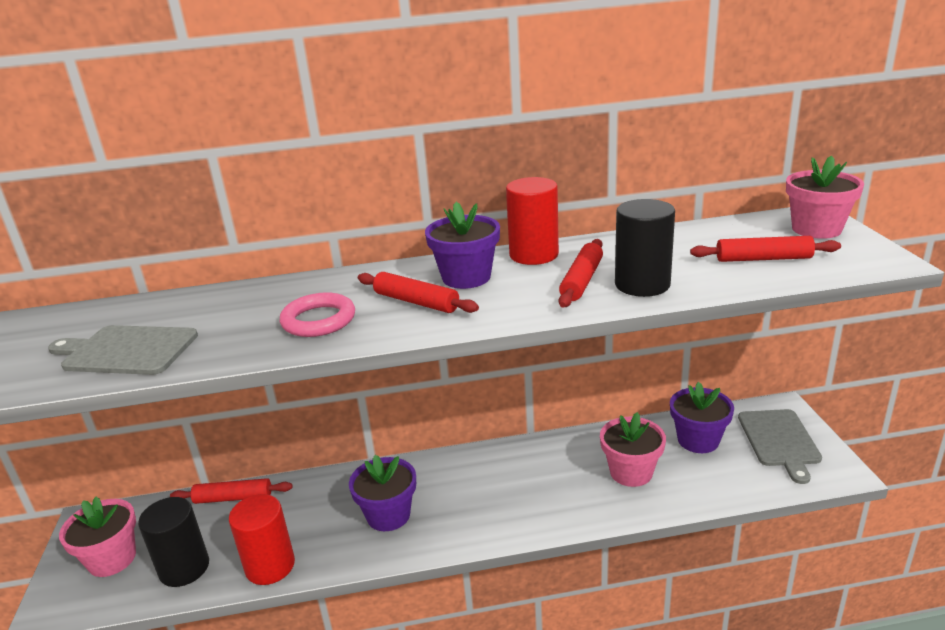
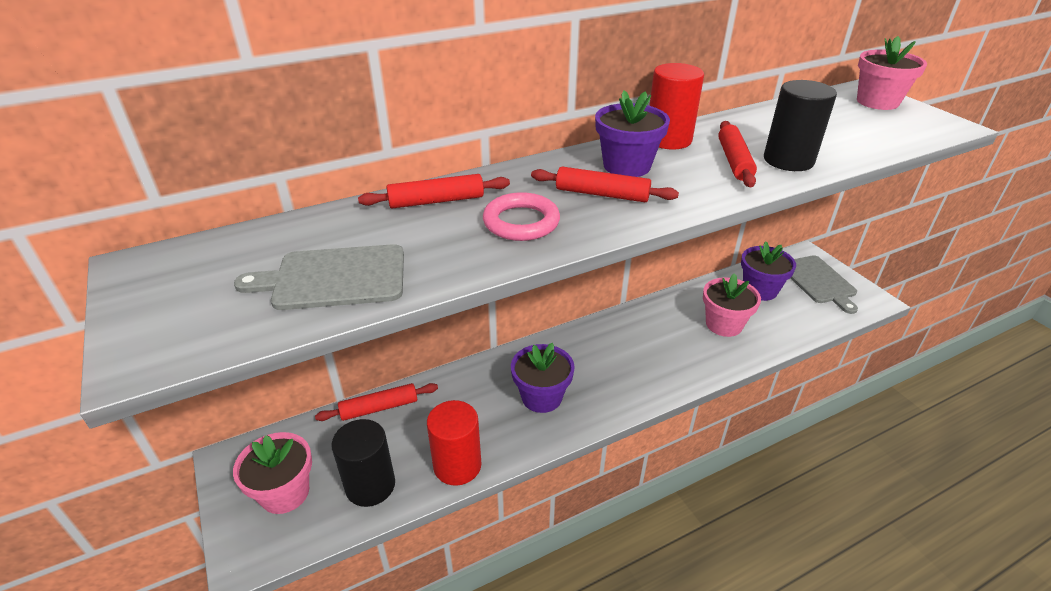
camera: 20 degrees left, 10 degrees up
red rolling pin [690,236,841,262] -> red rolling pin moved to [358,174,510,209]

